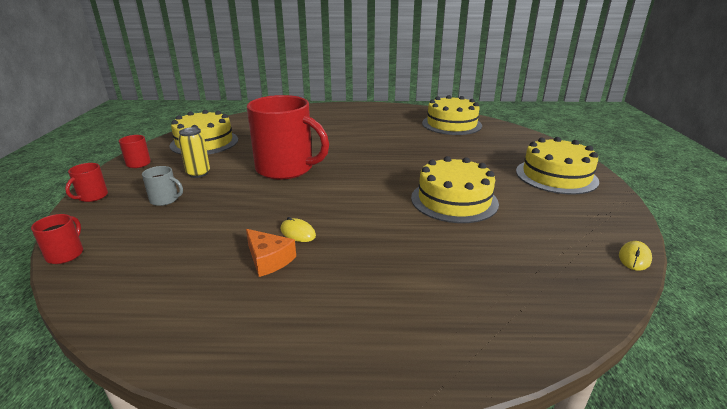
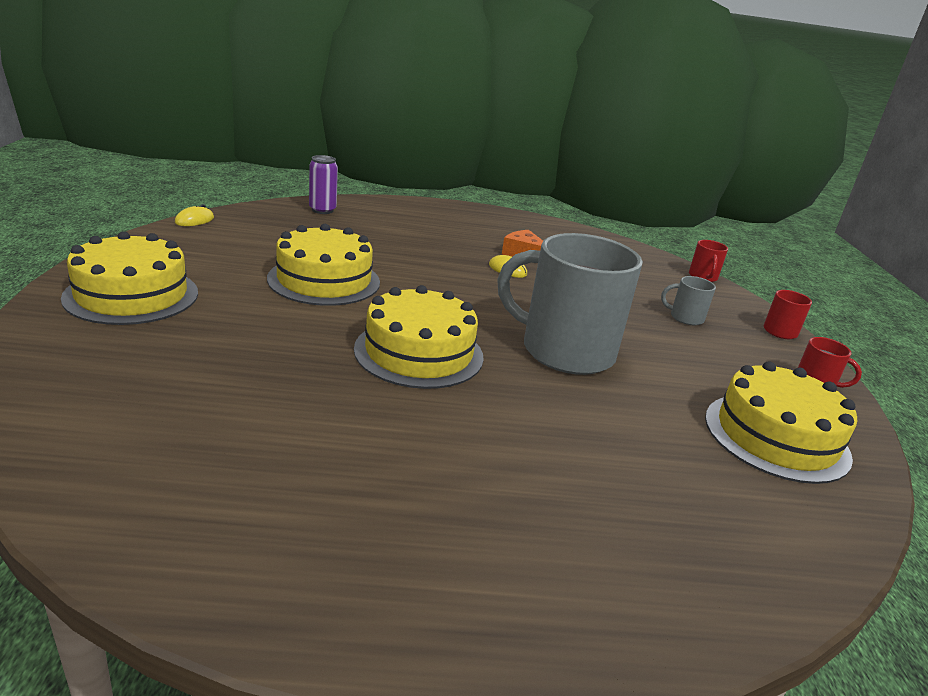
camera: 175 degrees right, 0 degrees up
yellow can [178,127,210,178] -> none
red mug [247,95,329,180] -> grey mug [497,233,643,375]
yellow cake [422,95,482,135] -> yellow cake moved to [354,285,484,389]
none -> purple can [309,155,338,214]

